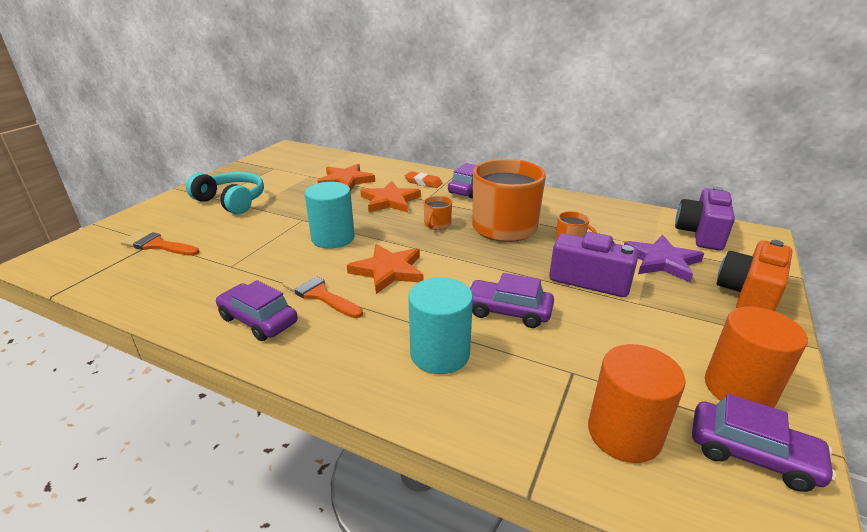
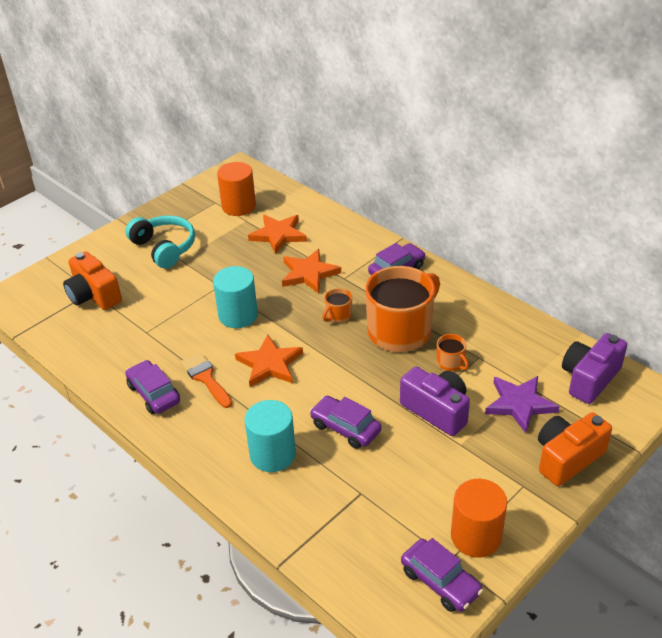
camera: 20 degrees right, 10 degrees up
orange brush [121,231,199,256] -> orange camera [63,251,122,310]
orange eraser [405,171,443,188] -> none
orange cylinder [588,344,686,463] -> orange cylinder moved to [217,162,256,216]

